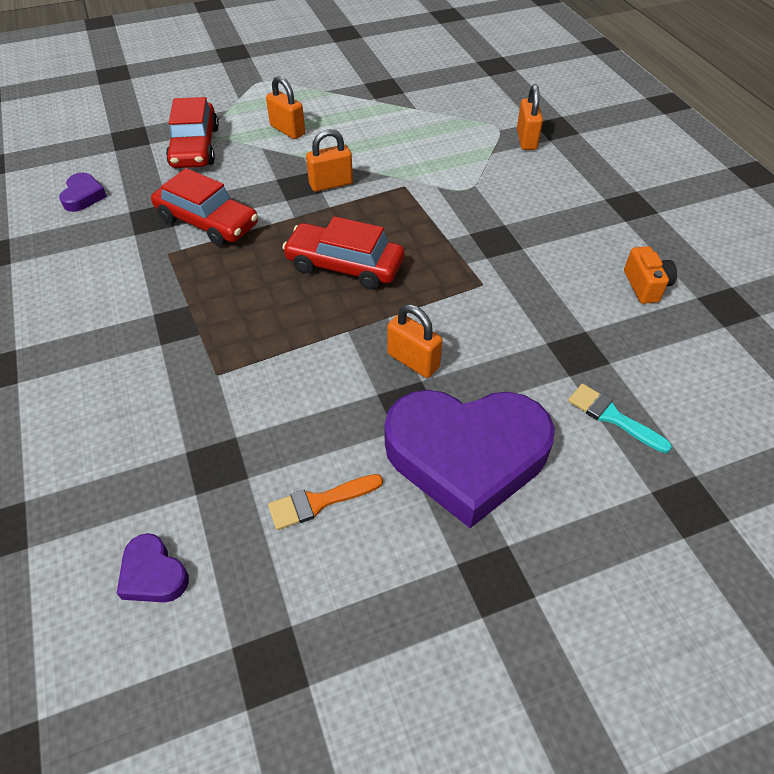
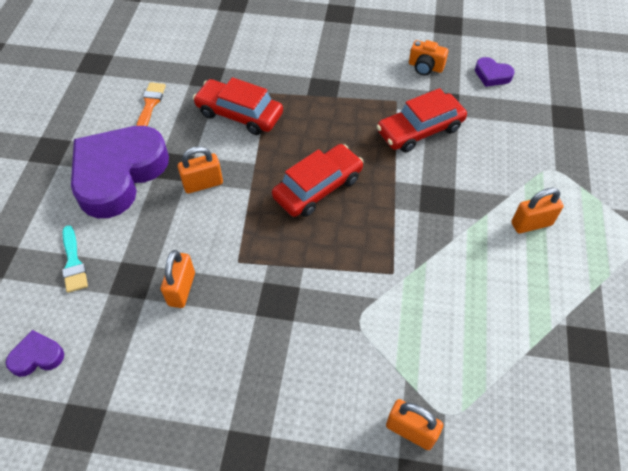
camera: 120 degrees right, 5 degrees up
purple heart [117,533,189,602] -> purple heart moved to [6,330,64,377]
red car [166,97,219,168] -> red car moved to [193,77,283,135]
orange padlock [306,129,353,192] -> orange padlock moved to [161,250,195,308]
turquoise brush [568,384,672,453] -> turquoise brush turned 90 degrees clockwise [62,225,88,293]
orange camera [624,246,677,304] -> orange camera moved to [409,40,448,75]

